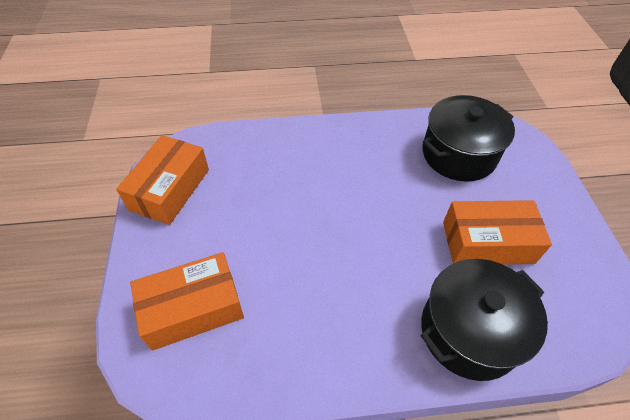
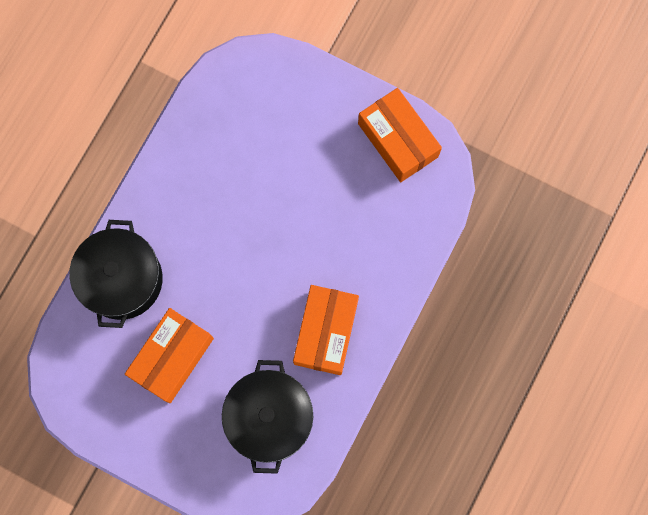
camera: 125 degrees right, 25 degrees up
orange box [130,252,244,351] -> orange box moved to [293,285,359,375]

